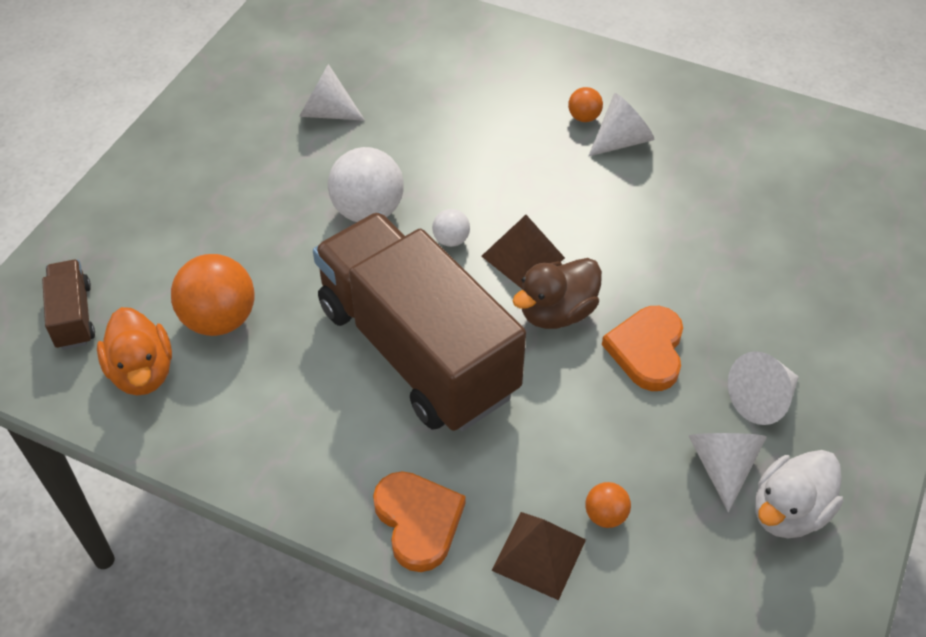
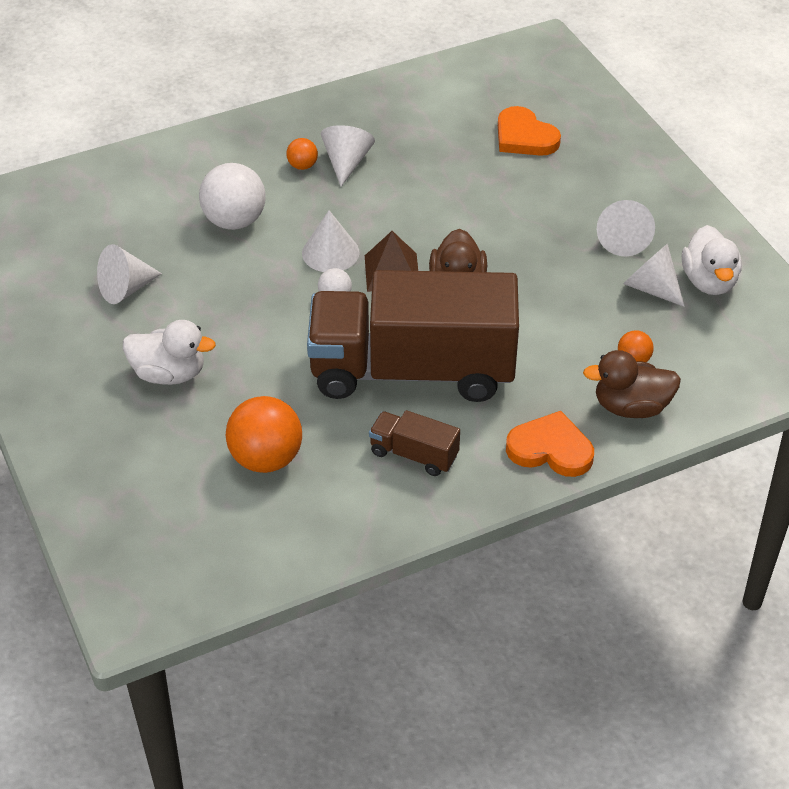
camera: 50 degrees left, 5 degrees down
brown truck [42,260,95,350] -> brown truck moved to [369,410,460,476]
orange duck [97,307,172,396] -> none
white ball [328,147,404,222] -> white ball moved to [199,163,266,230]
brown pyramid [492,512,586,600] -> brown duck [583,350,681,418]
orange heart [602,306,683,391] -> orange heart moved to [498,106,561,156]
none -> white duck [123,320,216,385]
none -> white cone [302,210,360,272]

